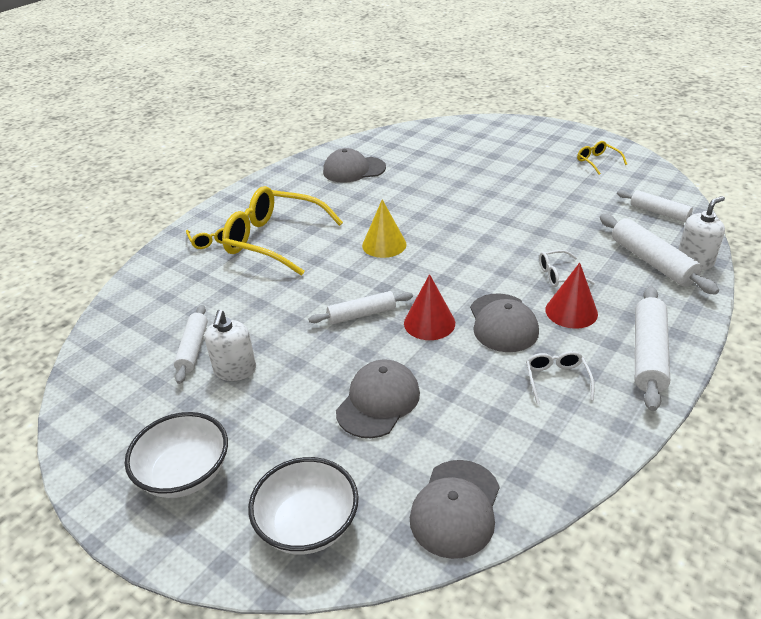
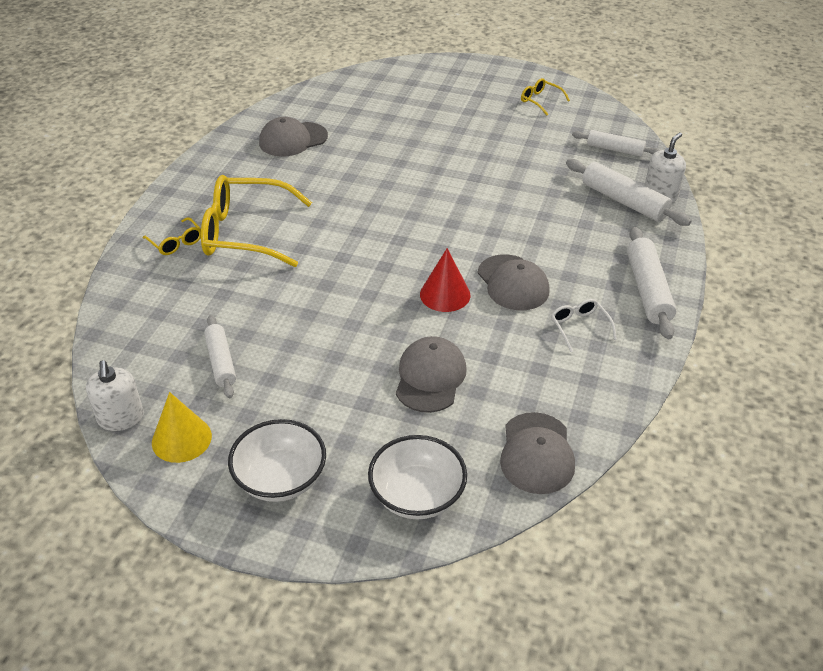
camera: 20 degrees left, 5 degrees up
white soap dispenser [204,310,256,381] -> white soap dispenser moved to [86,360,144,431]
white rolling pin [308,291,413,324] -> none
yellow cone [362,199,407,258] -> yellow cone moved to [152,392,212,463]
white glasses [539,250,595,287] -> none
red cone [545,263,598,329] -> none

